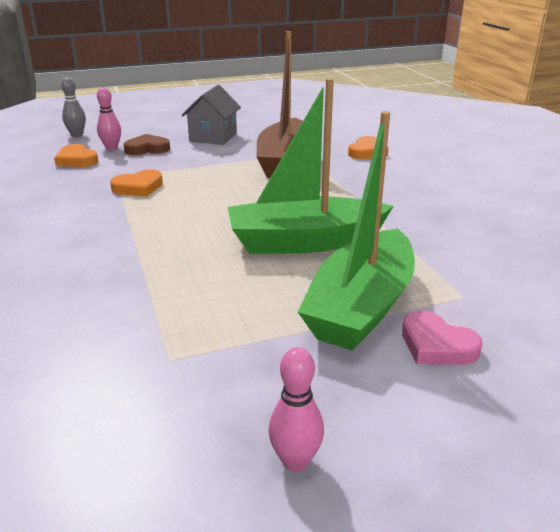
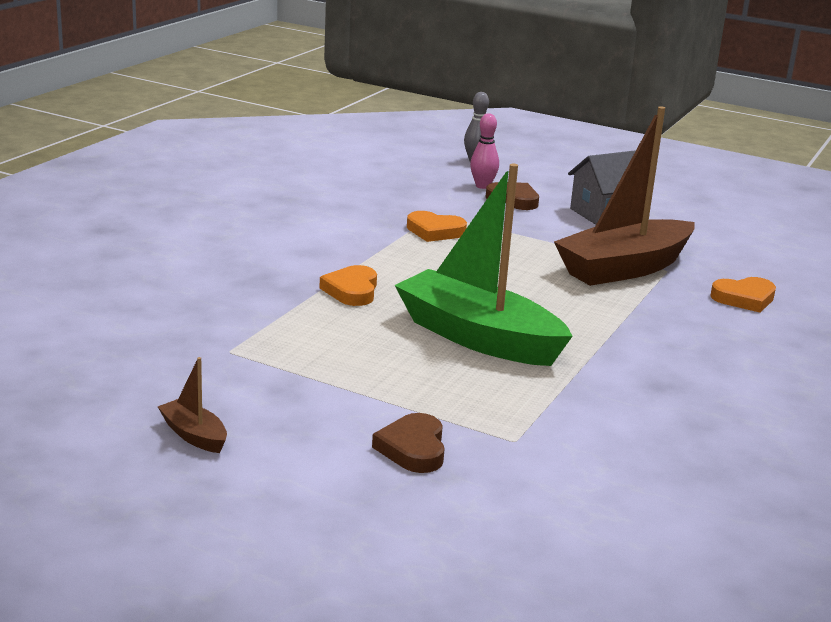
camera: 45 degrees right, 5 degrees down
orange heart [54,144,98,167] -> orange heart moved to [320,265,377,306]
pink bowling pin [268,347,324,472] -> brown boat [158,357,227,453]
green boat [298,111,415,351] -> none
pink heart [402,310,483,365] -> brown heart [372,413,445,473]

